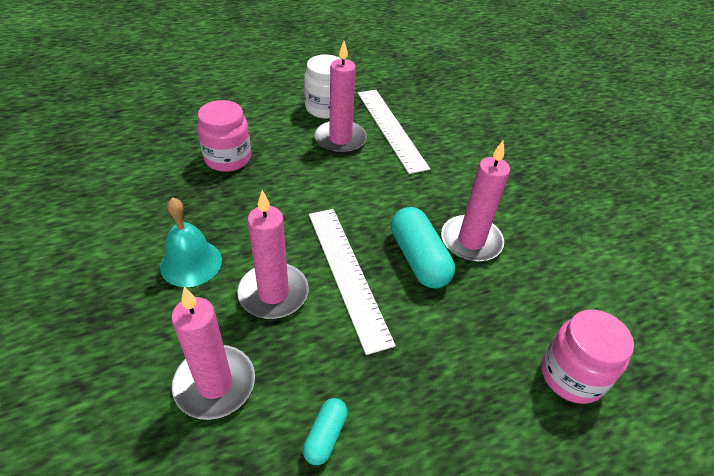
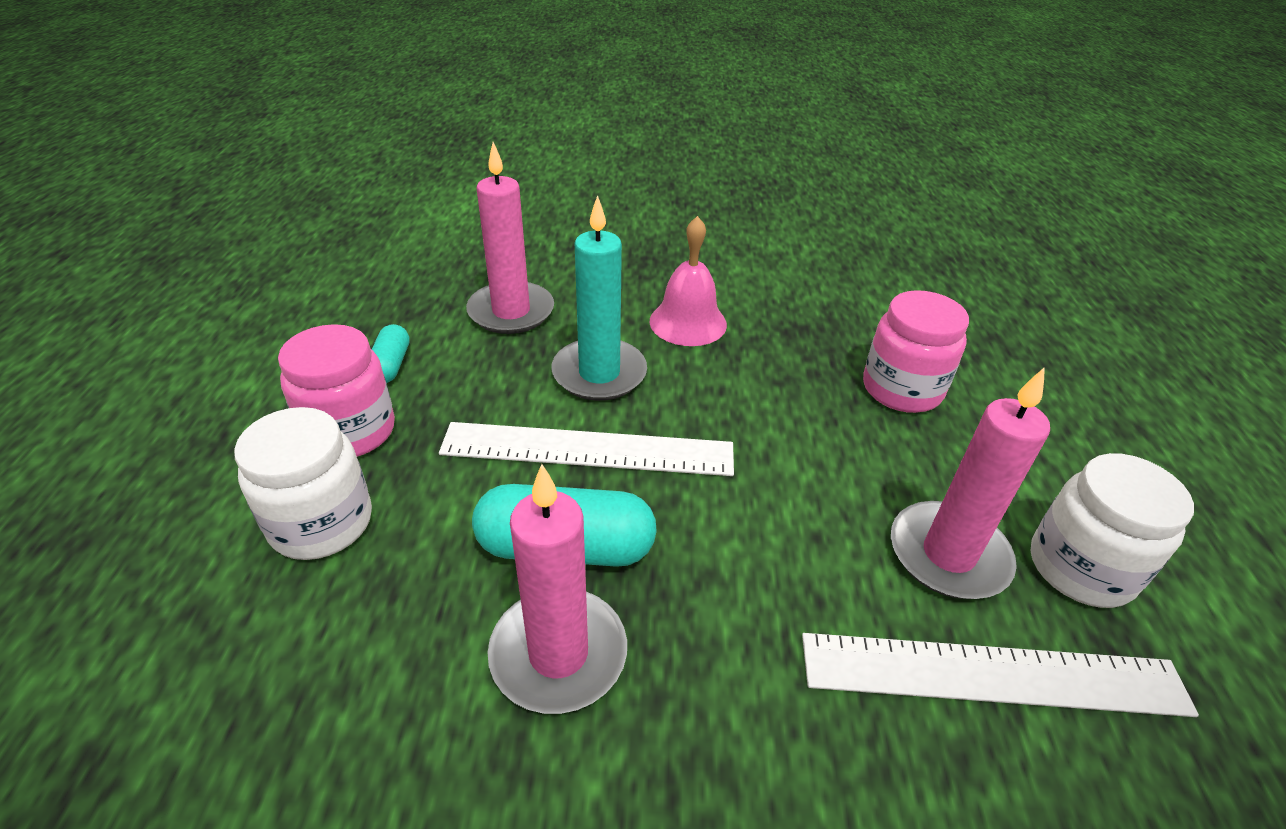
camera: 115 degrees right, 5 degrees down
turquoise bell [160,197,222,287] -> pink bell [650,216,727,346]
pink candle [237,190,309,319] -> turquoise candle [551,195,647,401]
turquoise capsule [303,398,348,465] -> turquoise capsule turned 45 degrees clockwise [372,324,410,383]
pink jar [541,309,634,404] -> pink jar moved to [278,324,395,457]
none -> white jar [234,407,372,560]

